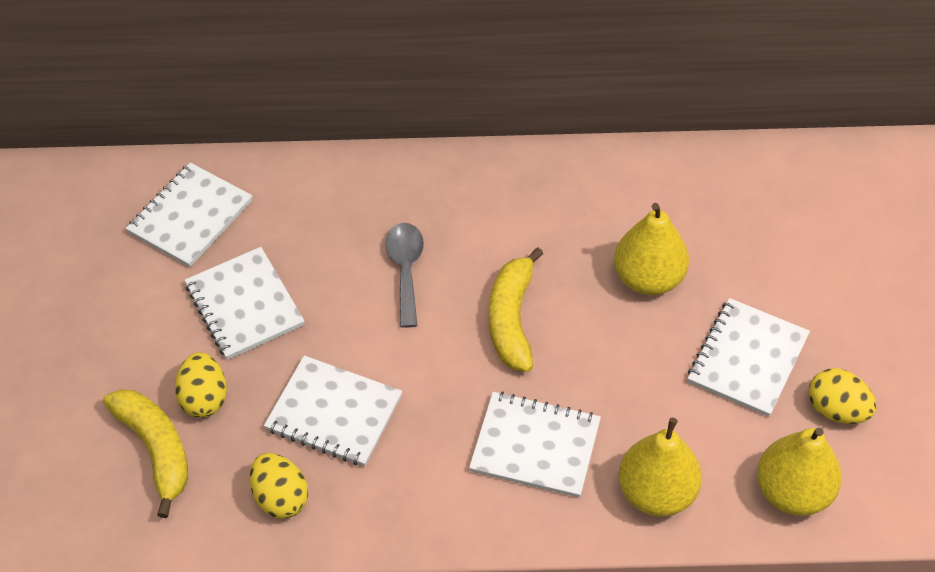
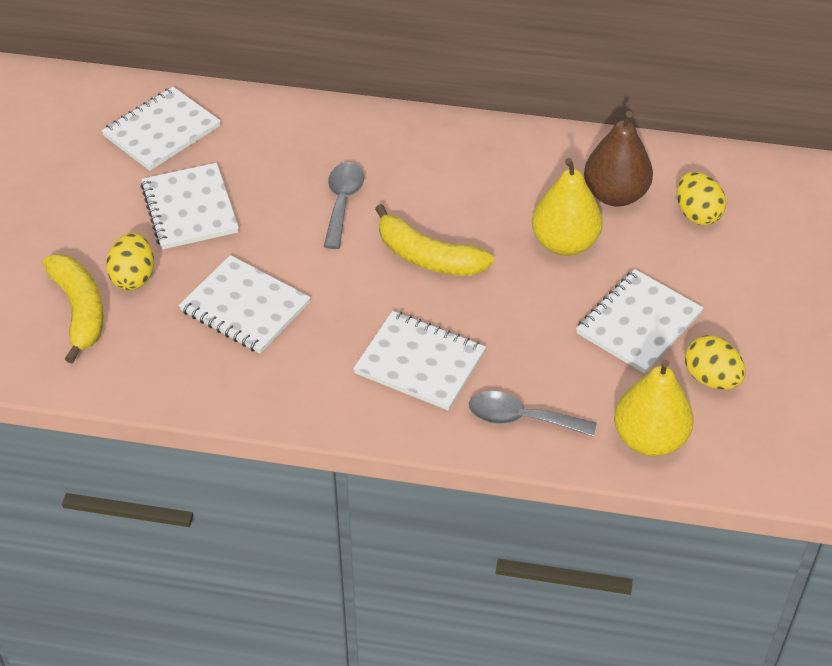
camera: 10 degrees right, 5 degrees down
yellow egg [250,453,308,519] -> yellow egg moved to [677,172,726,225]
yellow banana [489,247,544,372] -> yellow banana turned 75 degrees counterclockwise [375,204,494,276]
yellow pear [619,417,702,517] -> grey spoon [469,391,597,437]
none -> brown pear [584,111,653,207]

